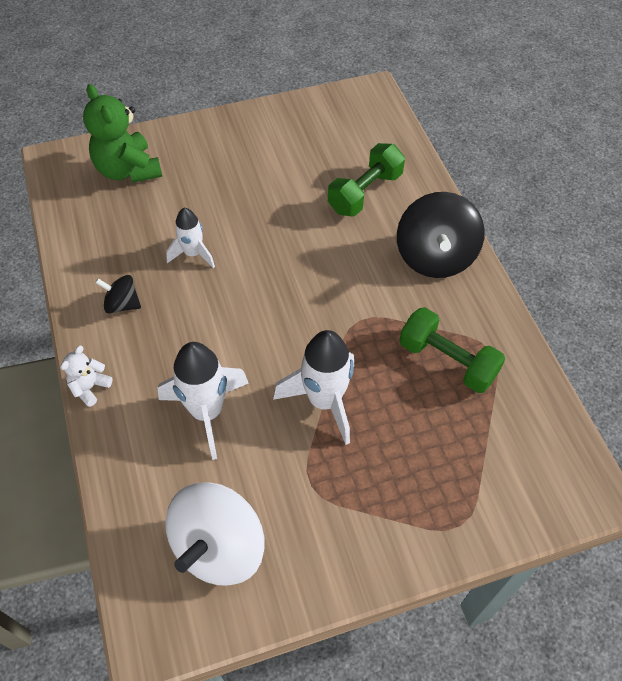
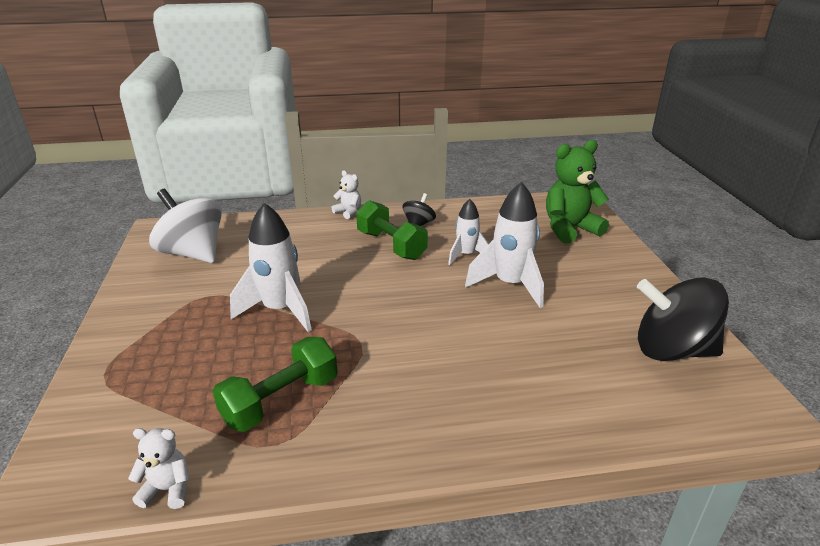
camera: 100 degrees right, 25 degrees down
white rocket [157,342,249,460] -> white rocket moved to [465,182,544,308]
green dumbbell [328,143,405,217] -> green dumbbell moved to [356,200,428,260]
black spinning top [397,192,485,278] -> black spinning top moved to [637,278,729,361]
none -> white teddy bear [128,428,189,509]

